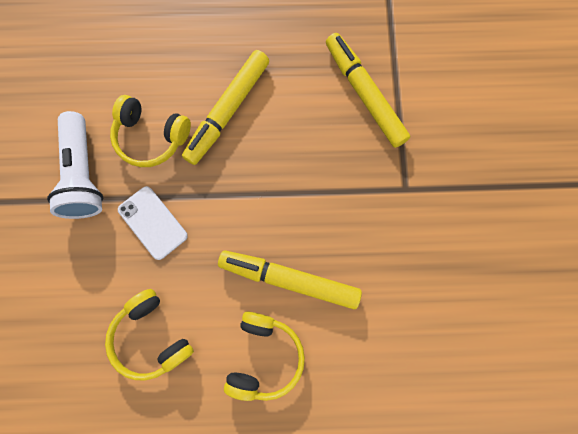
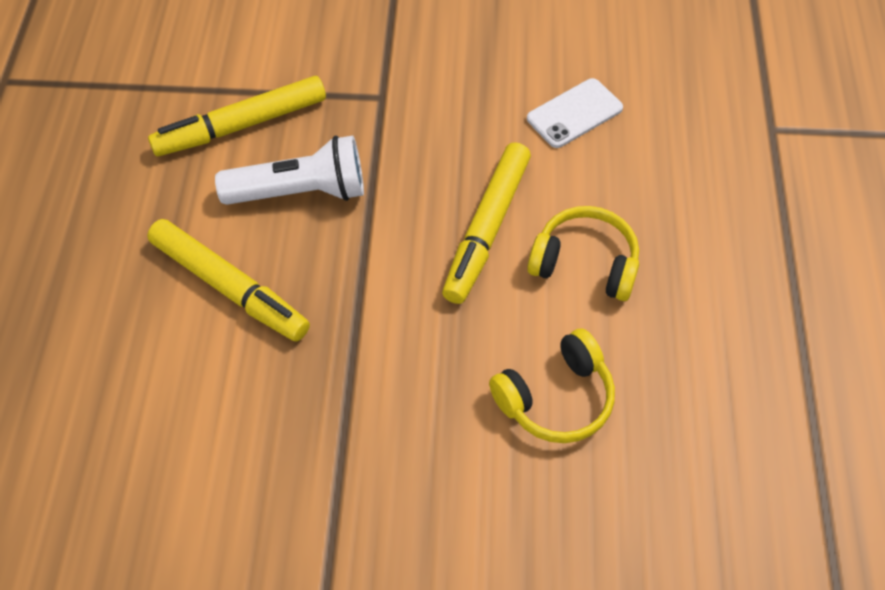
camera: 85 degrees left, 20 degrees down
white flashlight [47,111,103,219] -> white flashlight moved to [215,135,364,205]
yellow headphones [110,95,191,167] -> none
white phone [118,186,188,260] -> white phone moved to [527,78,623,148]

